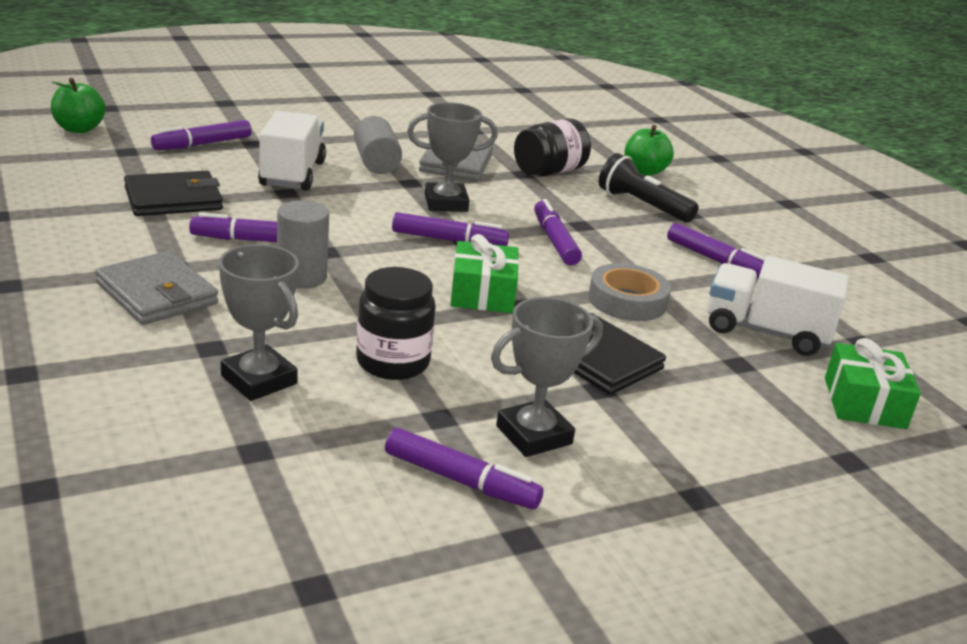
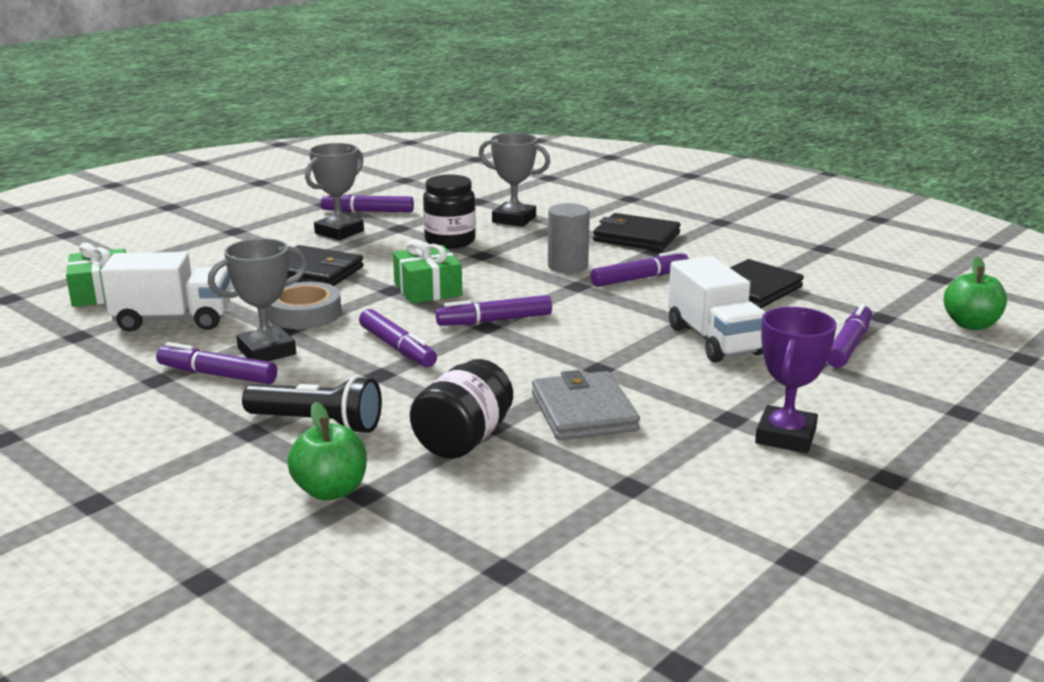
camera: 160 degrees right, 5 degrees down
grey wallet [95,251,218,325] -> black wallet [593,213,681,251]
grey cylinder [354,116,402,174] -> none
grey trophy [407,102,498,212] -> grey trophy moved to [208,238,308,361]
none -> purple trophy [755,307,837,453]

